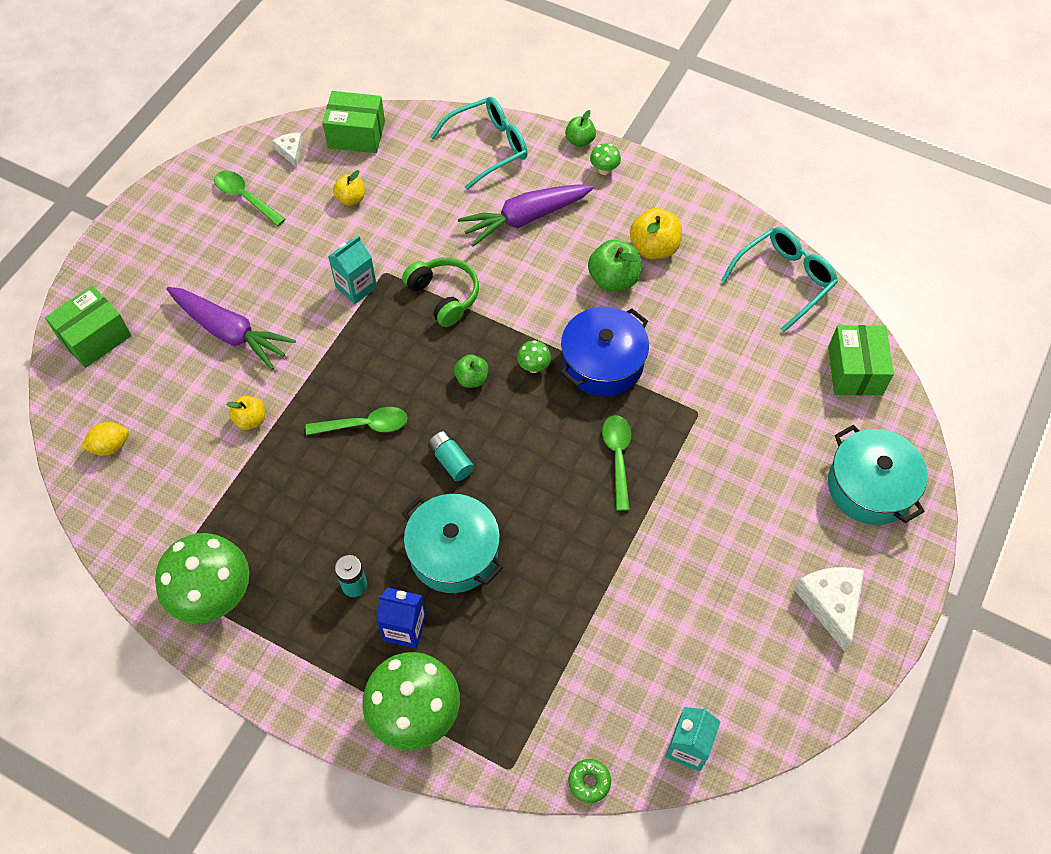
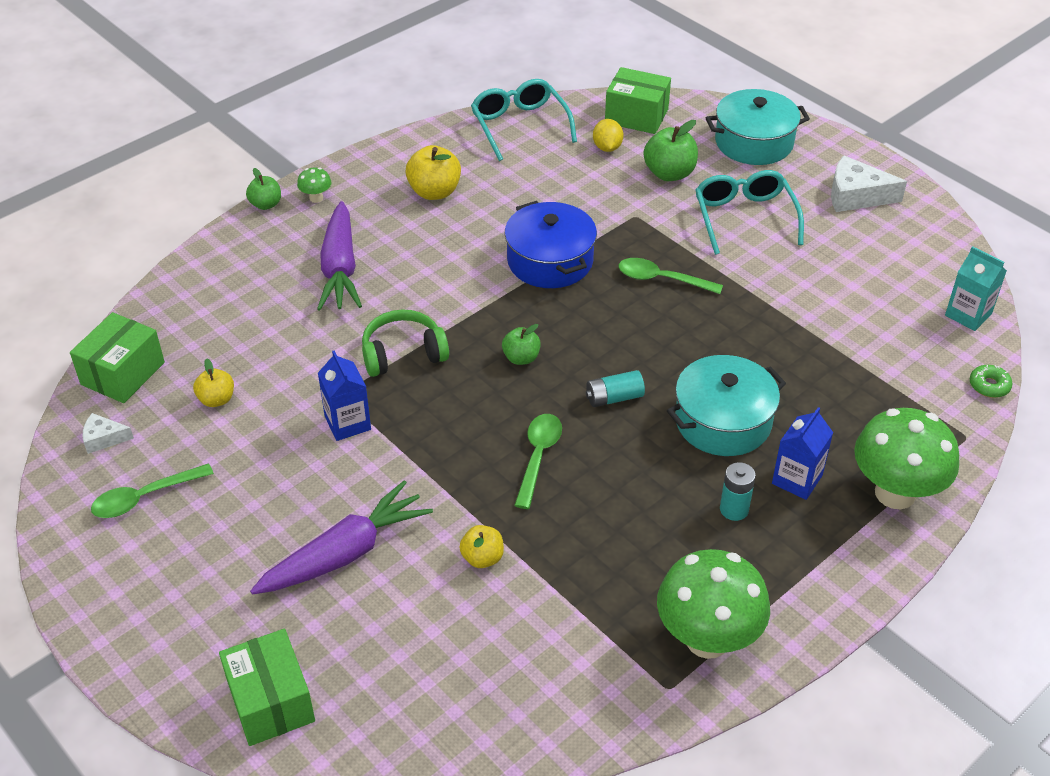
camera: 70 degrees left, 15 degrees down
yellow lemon [81,422,129,456] -> yellow lemon moved to [593,119,623,152]
turquoise carton [328,235,377,304] -> blue carton [318,351,371,441]
turquoise glasses [430,97,528,190] -> turquoise glasses moved to [695,170,804,255]
green mushroom [517,341,551,373] -> none
green apple [588,240,641,292] -> green apple moved to [643,120,698,181]

